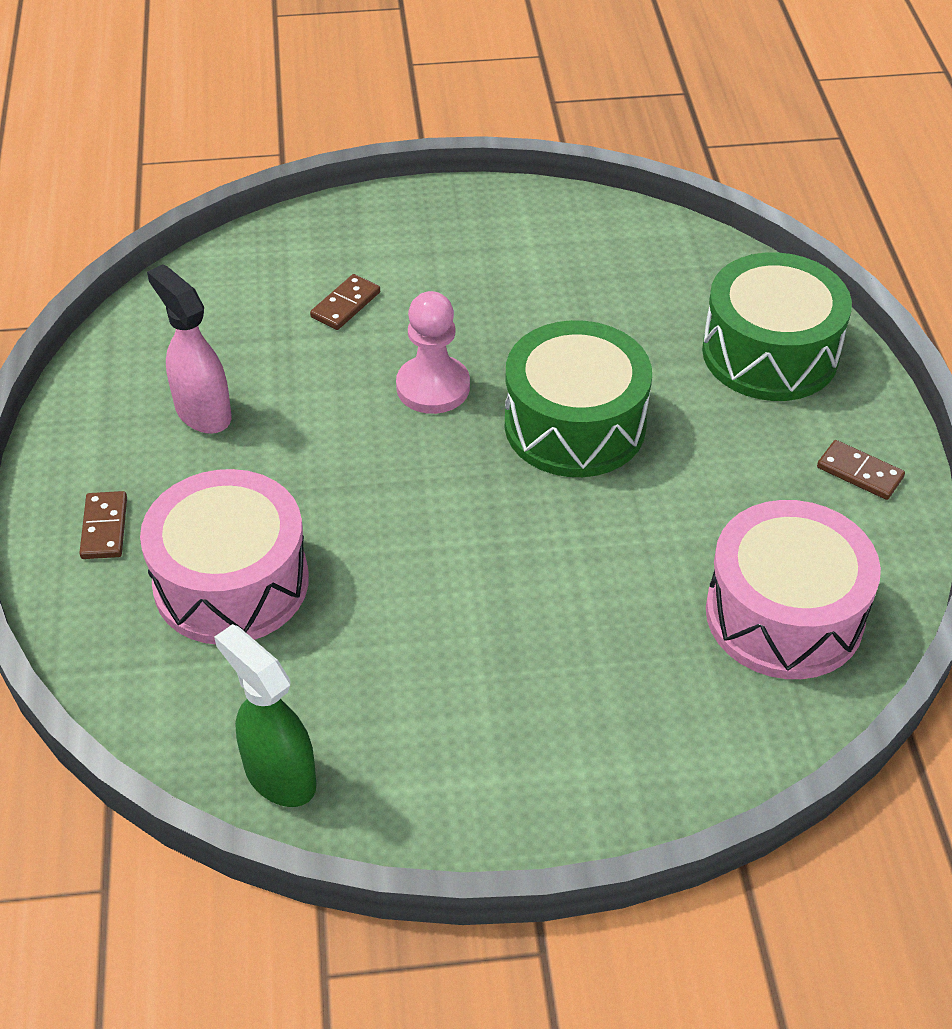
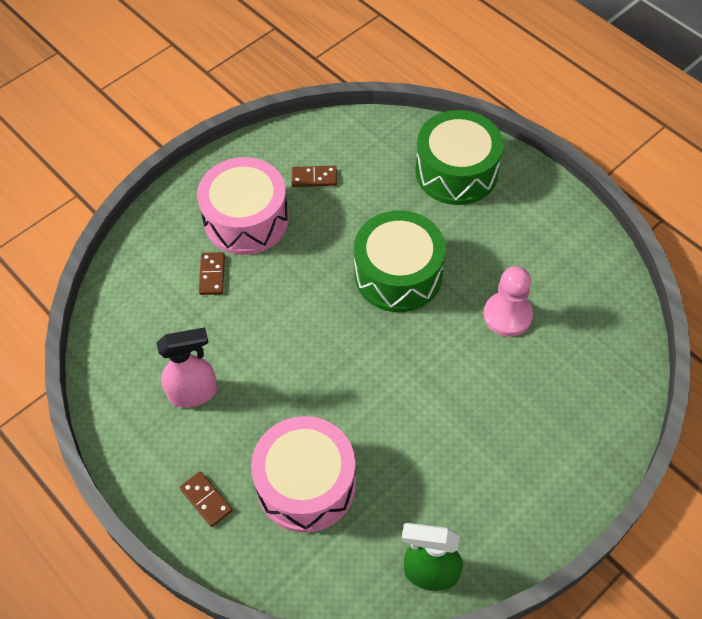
camera: 35 degrees left, 10 degrees up
pink spray bottle [147,264,231,434] -> pink spray bottle turned 150 degrees clockwise [156,327,217,408]
pink pawn [396,291,470,414] -> pink pawn moved to [484,266,533,337]
pink drum [706,500,881,679] -> pink drum moved to [197,157,289,255]
brown domino [817,440,905,500] -> brown domino moved to [292,166,337,187]

